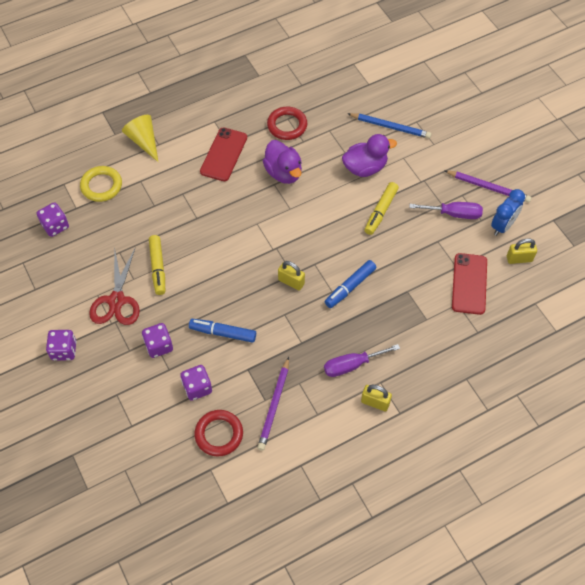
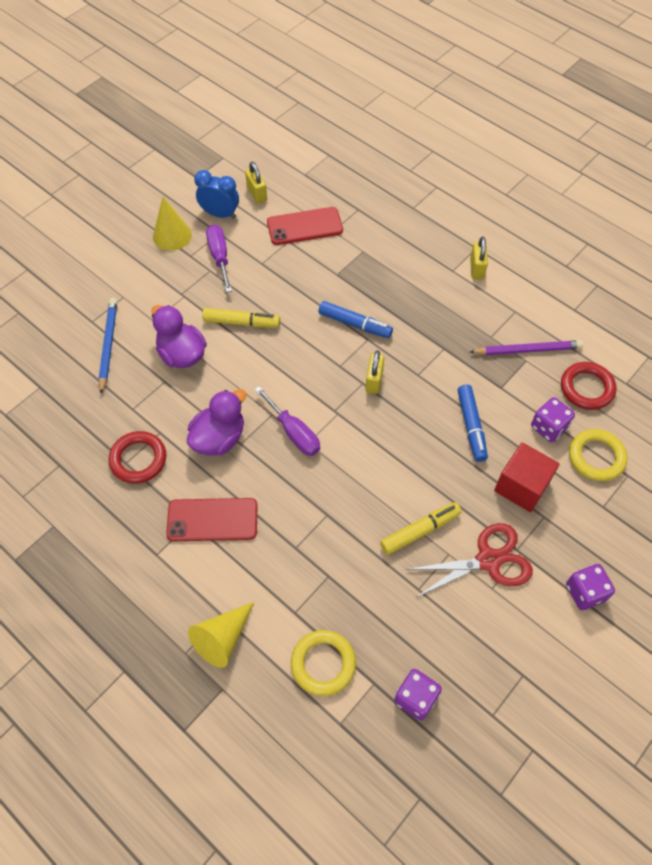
camera: 110 degrees left, 0 degrees up
purple dice [142,323,173,358] -> red cube [494,443,560,512]
purple screwdriver [324,344,400,377] -> purple screwdriver moved to [255,386,320,456]
purple pencil [444,170,532,202] -> yellow cone [153,197,192,251]
none -> yellow ring [569,429,628,481]

